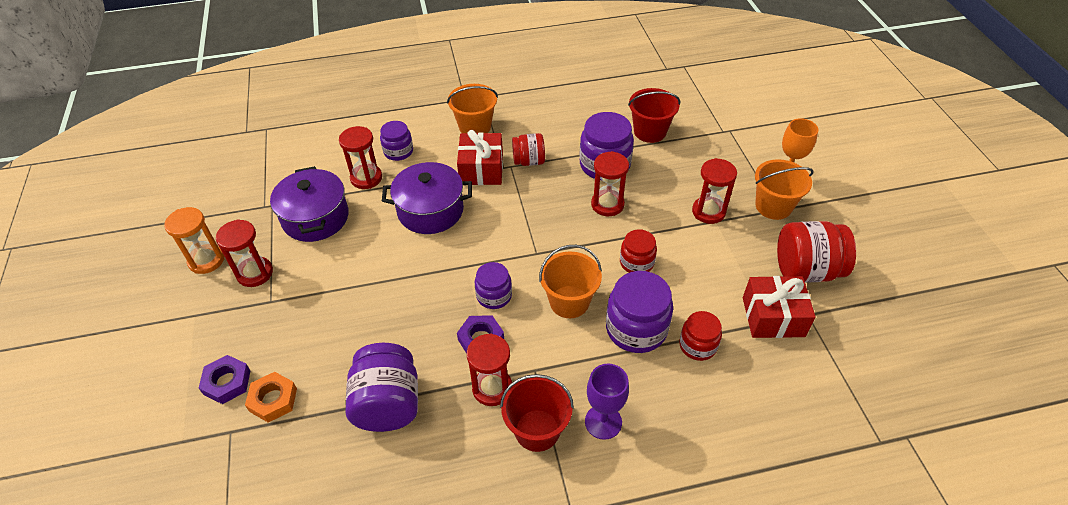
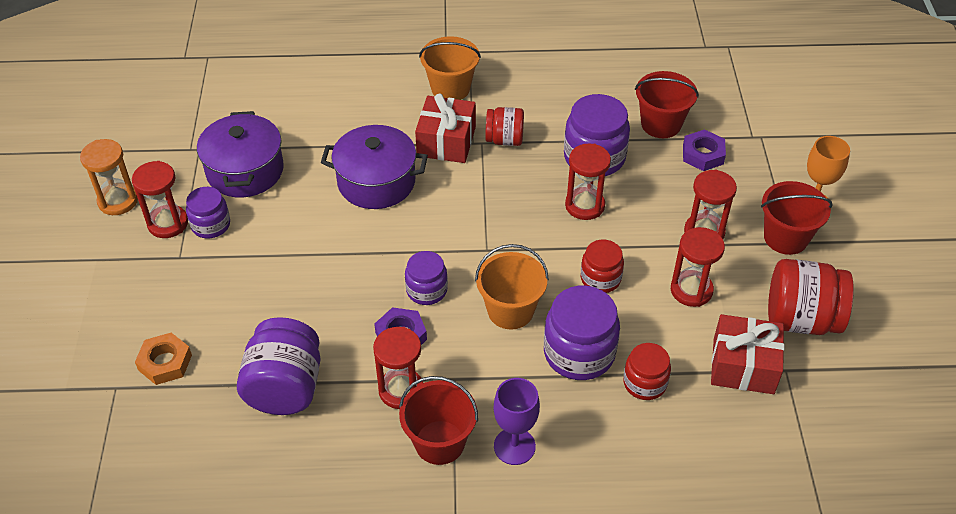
camera: 10 degrees right, 0 degrees up
purple nut [199,355,251,404] -> purple nut moved to [683,129,726,171]
red hourglass [339,126,382,189] -> red hourglass moved to [671,227,725,307]
purple jar [380,121,413,161] -> purple jar moved to [186,187,230,238]
orange bucket [755,159,814,220] -> red bucket [761,181,833,255]

